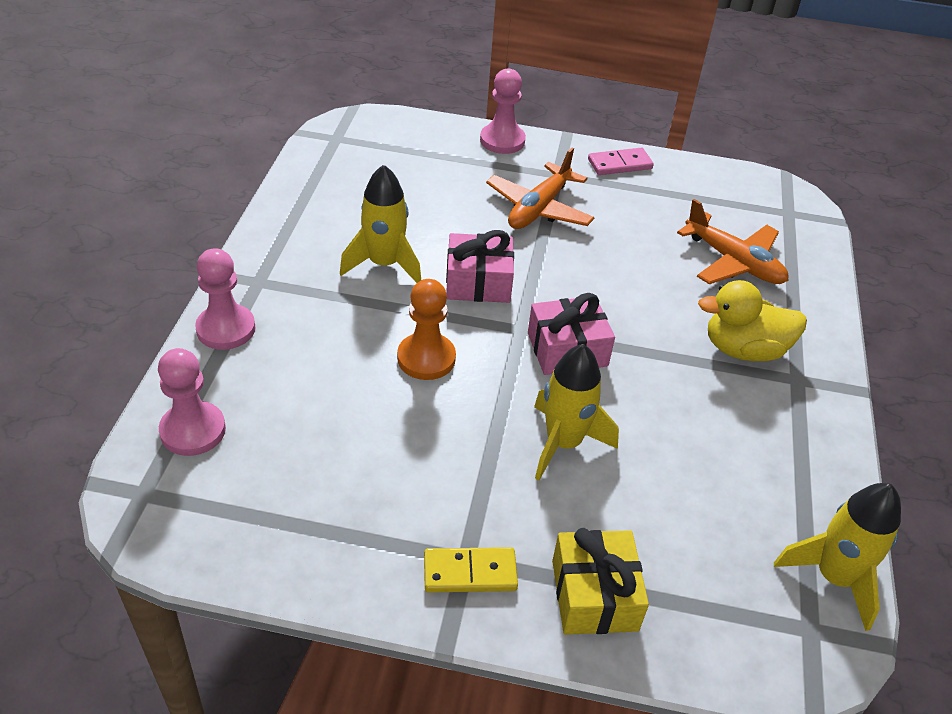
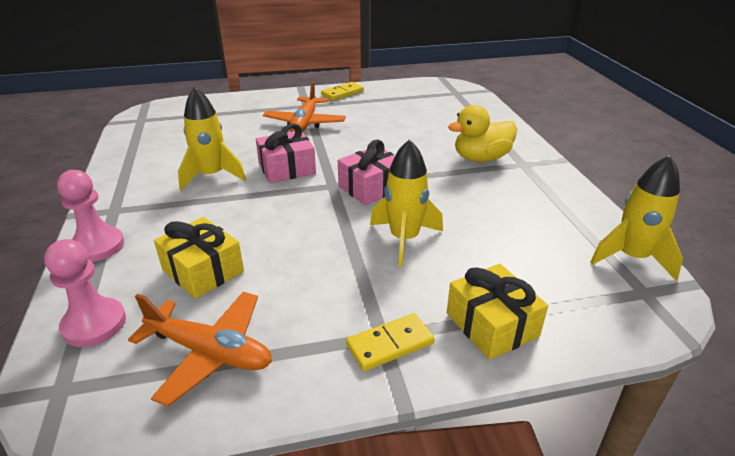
camera: 20 degrees left, 10 degrees down
orange pawn [397,279,456,380] -> none
pink pawn [480,69,526,154] -> none
pink domino [588,148,654,175] -> yellow domino [321,82,364,101]
orange plane [677,199,789,284] -> orange plane moved to [128,292,272,407]
none -> yellow gift [154,217,244,299]

